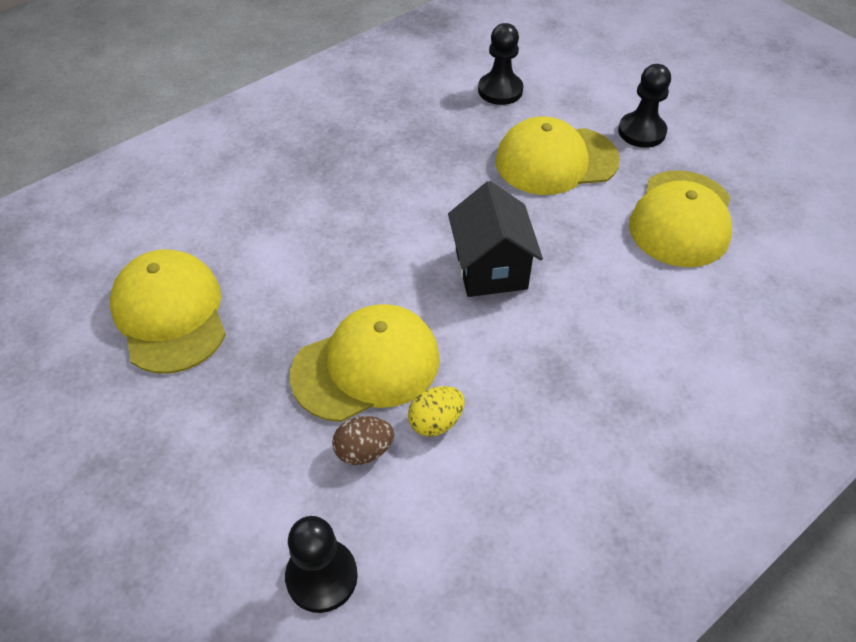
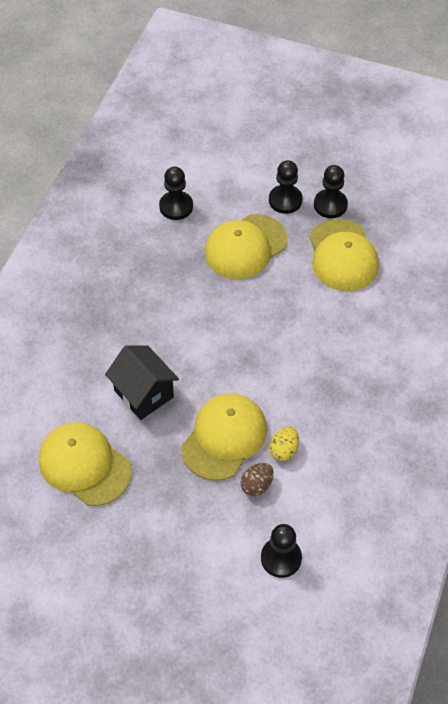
camera: 30 degrees left, 5 degrees up
black house [448,181,543,297] -> black house moved to [105,345,179,420]
none -> black pawn [314,165,348,218]

